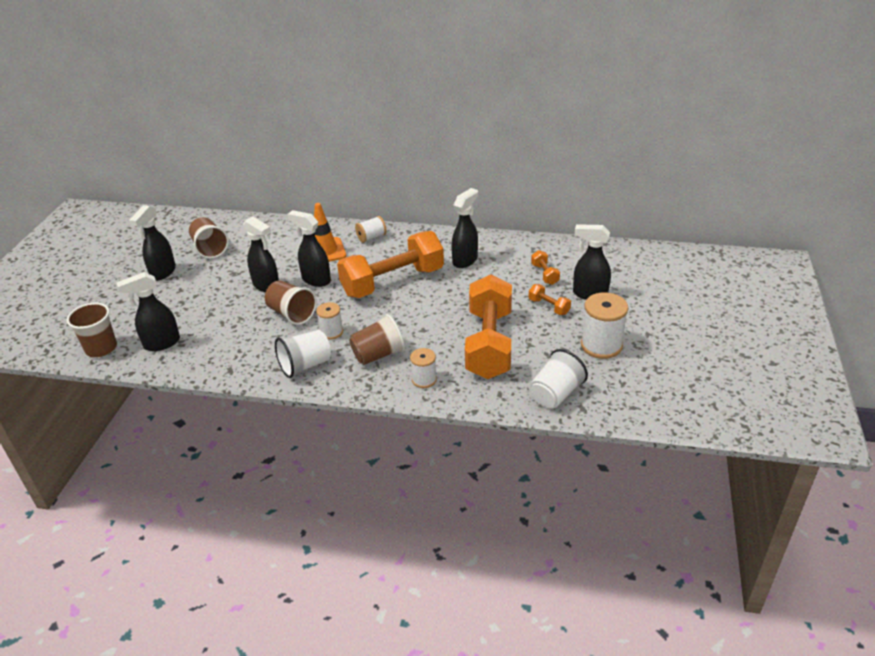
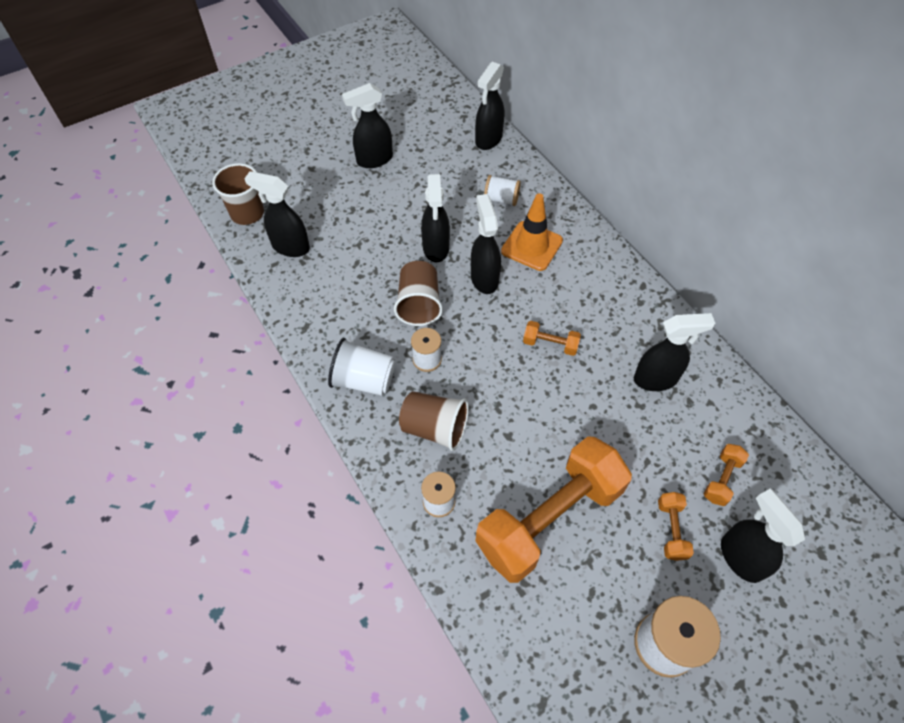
camera: 45 degrees right, 20 degrees up
brown cup [189,217,229,259] -> none
orange dumbbell [337,231,444,298] -> orange dumbbell [523,321,581,356], size x0.40
white spool [355,216,387,243] -> white spool moved to [484,175,521,206]
white cup [529,349,588,409] -> none
none -> black spray bottle [475,62,504,150]

